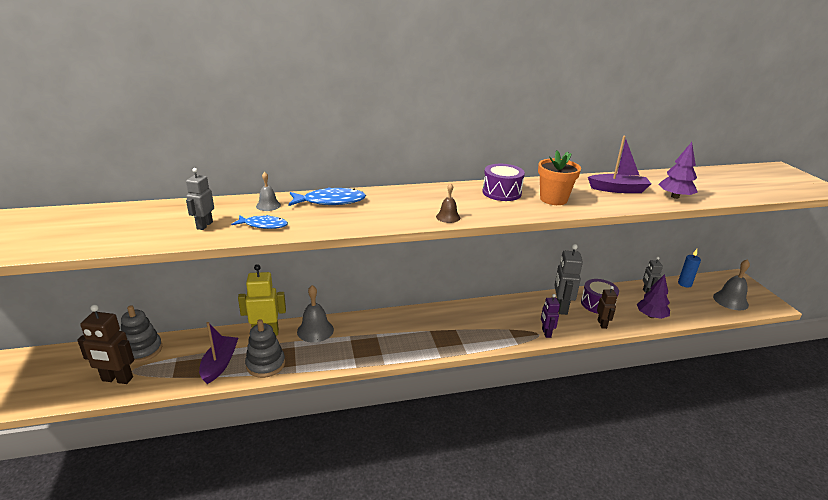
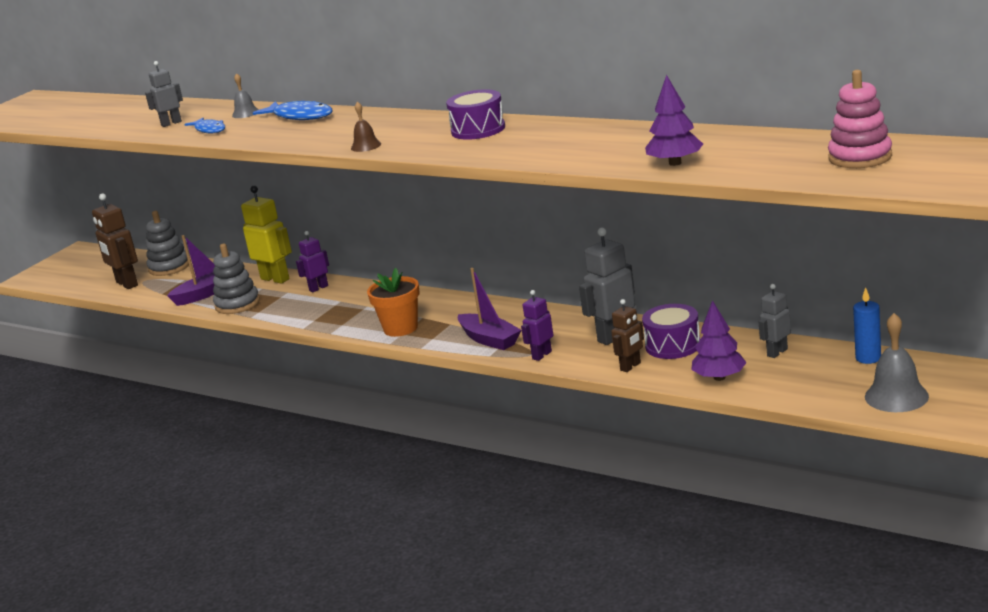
camera: 50 degrees right, 5 degrees down
grey bell [297,285,334,343] -> purple robot [296,231,329,292]
orange flower pot [538,150,581,205] -> orange flower pot moved to [367,268,420,337]
purple boat [588,136,651,193] -> purple boat moved to [458,268,521,350]
none -> pink stacking toy [828,70,892,168]

